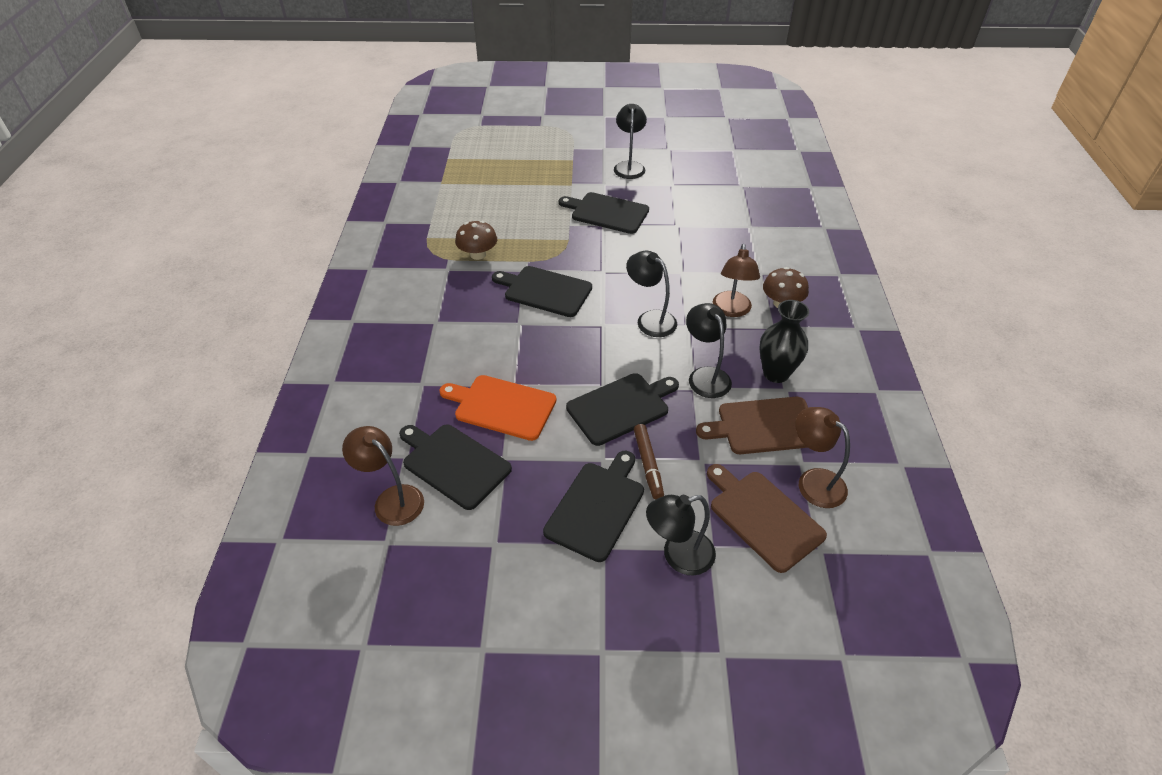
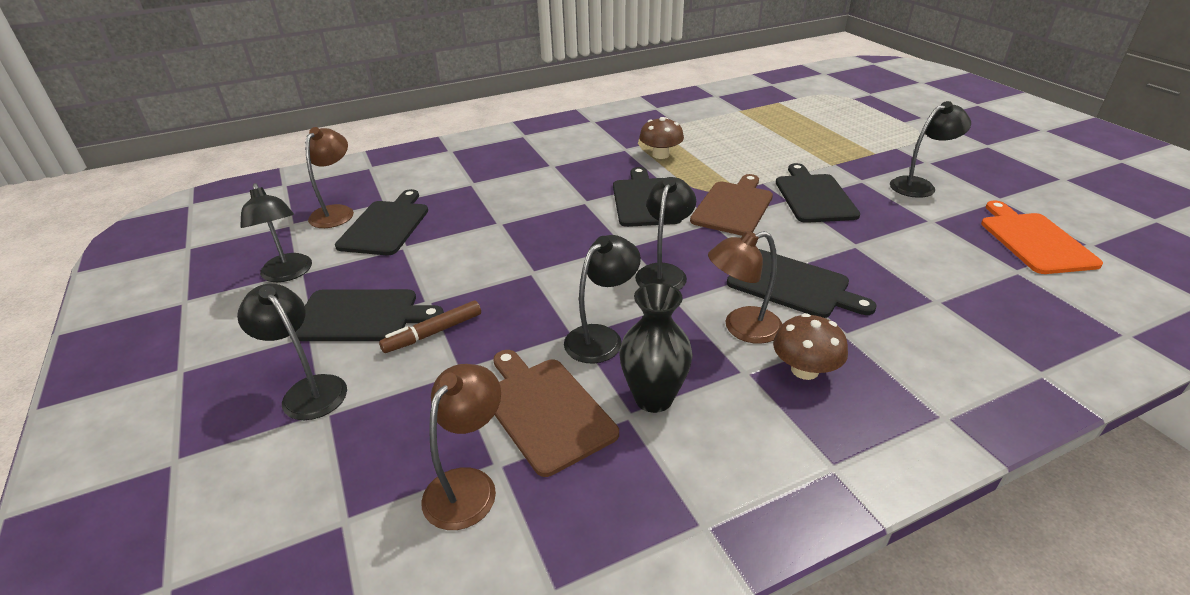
camera: 65 degrees right, 10 degrees down
orange cutting board [439,375,556,441] -> orange cutting board moved to [981,201,1103,274]
black cutting board [566,373,679,446] -> black cutting board moved to [727,249,877,318]
brown cutting board [707,464,827,573] -> brown cutting board moved to [690,174,773,236]
none -> black lamp [240,183,312,282]

